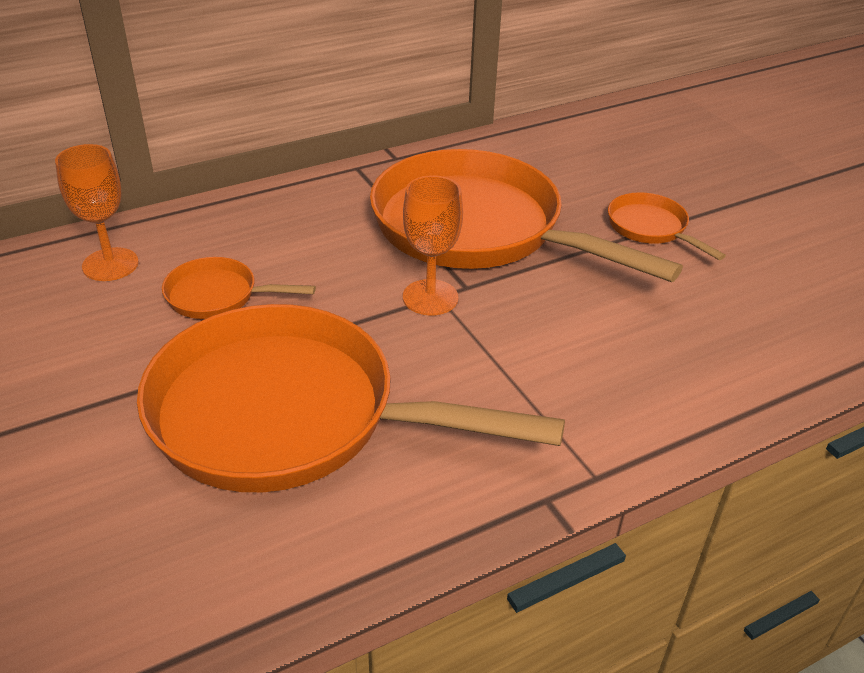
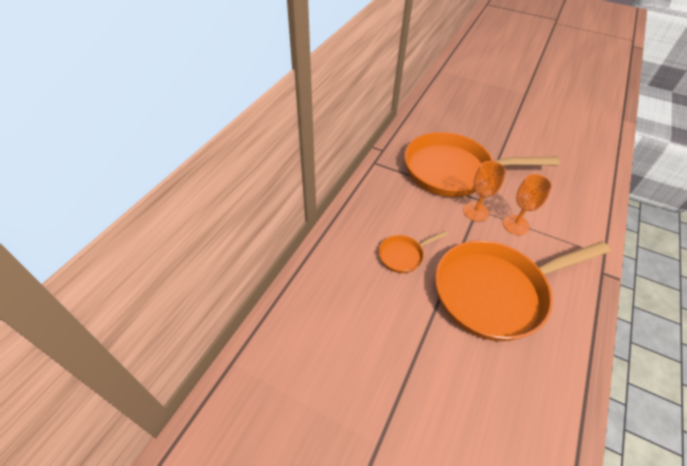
camera: 35 degrees left, 10 degrees up
orange goblet [55,144,139,281] -> orange goblet moved to [503,174,552,235]
orange pan [608,192,726,260] -> none

